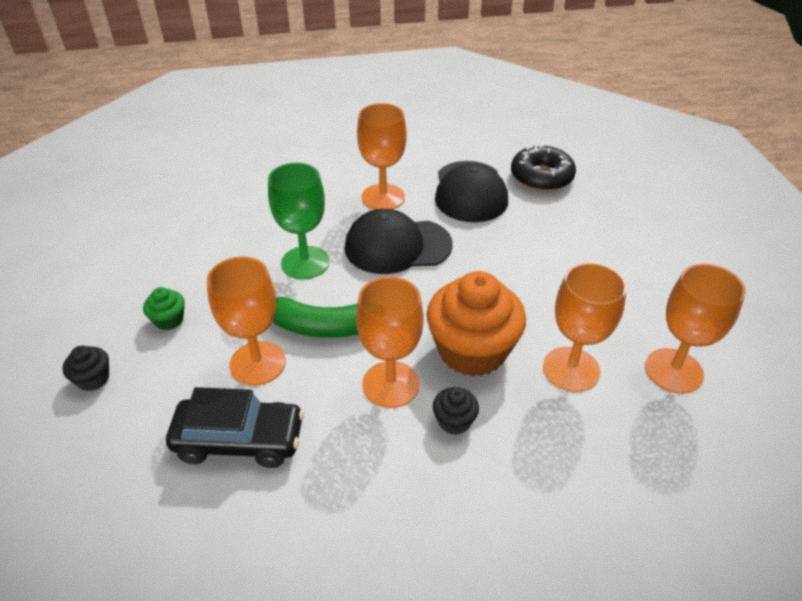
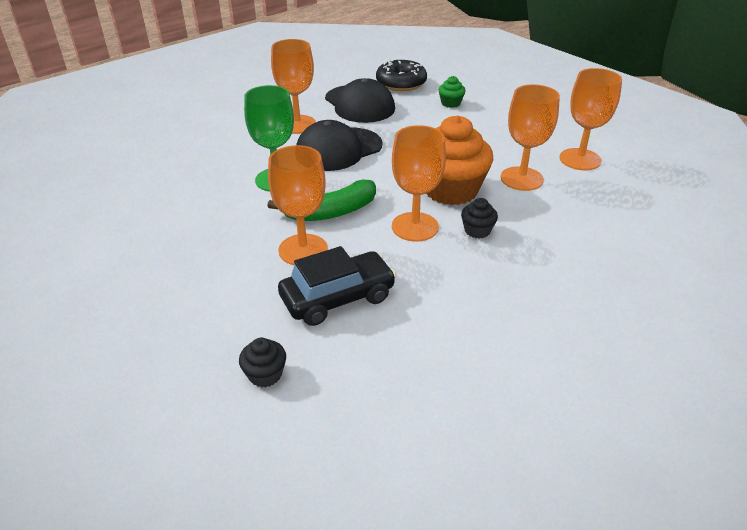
camera: 30 degrees left, 5 degrees down
black cupcake [63,346,109,391] -> black cupcake moved to [239,338,286,388]
green cupcake [143,287,185,330] -> green cupcake moved to [438,76,466,108]

